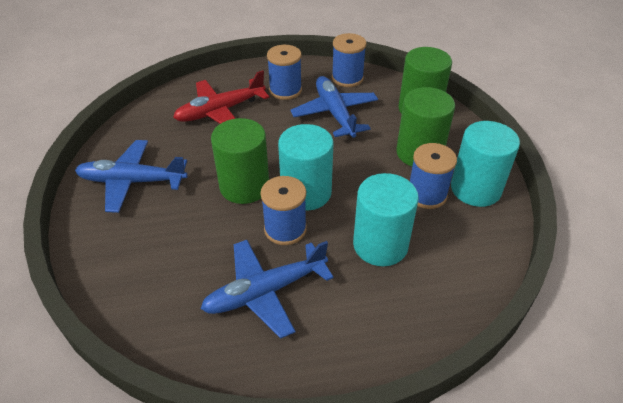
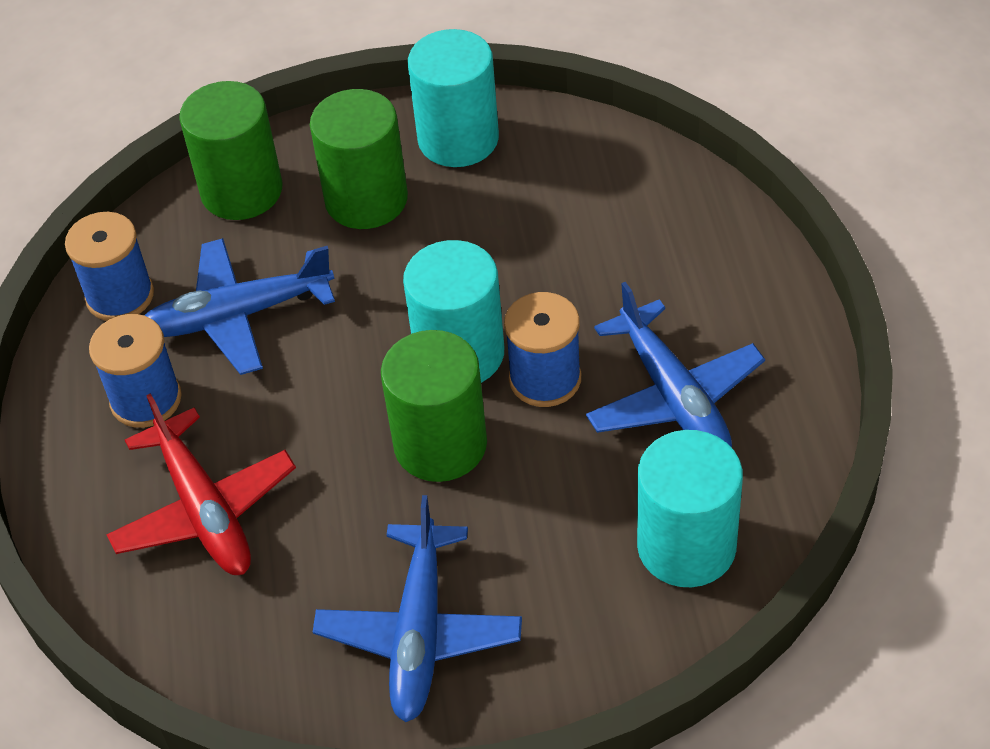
camera: 85 degrees left, 5 degrees up
turquoise cylinder [353,173,419,266] -> turquoise cylinder moved to [637,430,743,587]
blue spool [410,143,457,209] -> none

